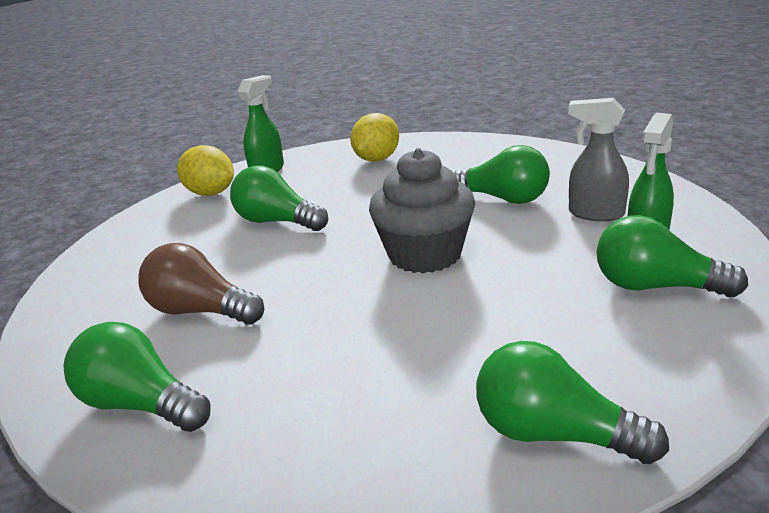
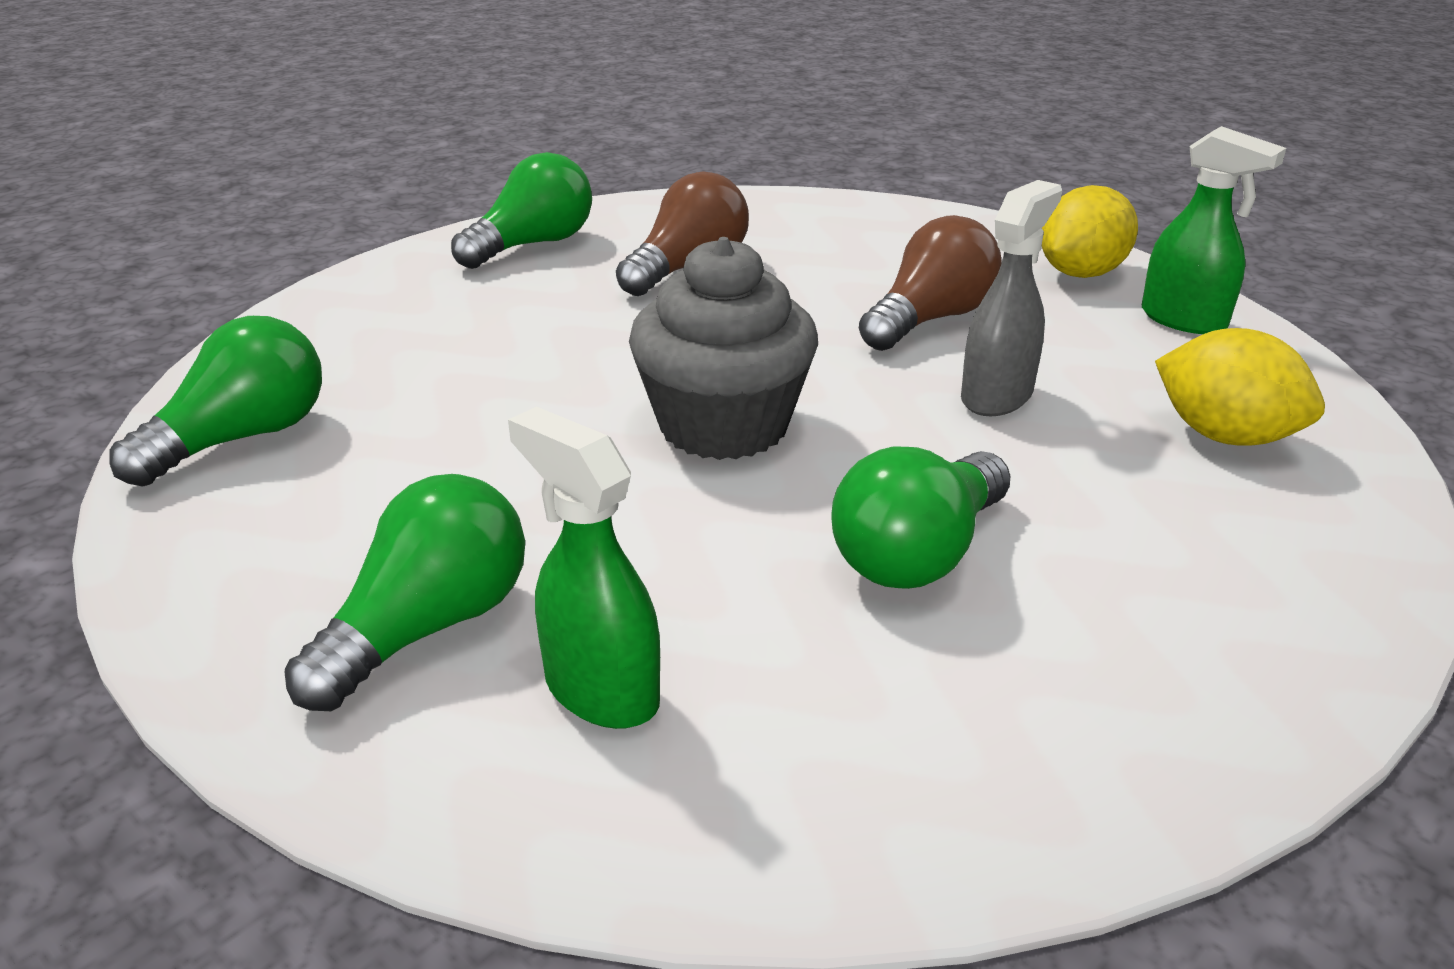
camera: 100 degrees right, 5 degrees up
green light bulb [230,166,328,231] -> brown light bulb [859,215,1002,351]
grey spray bottle [568,98,629,221] -> grey spray bottle moved to [961,180,1062,416]

